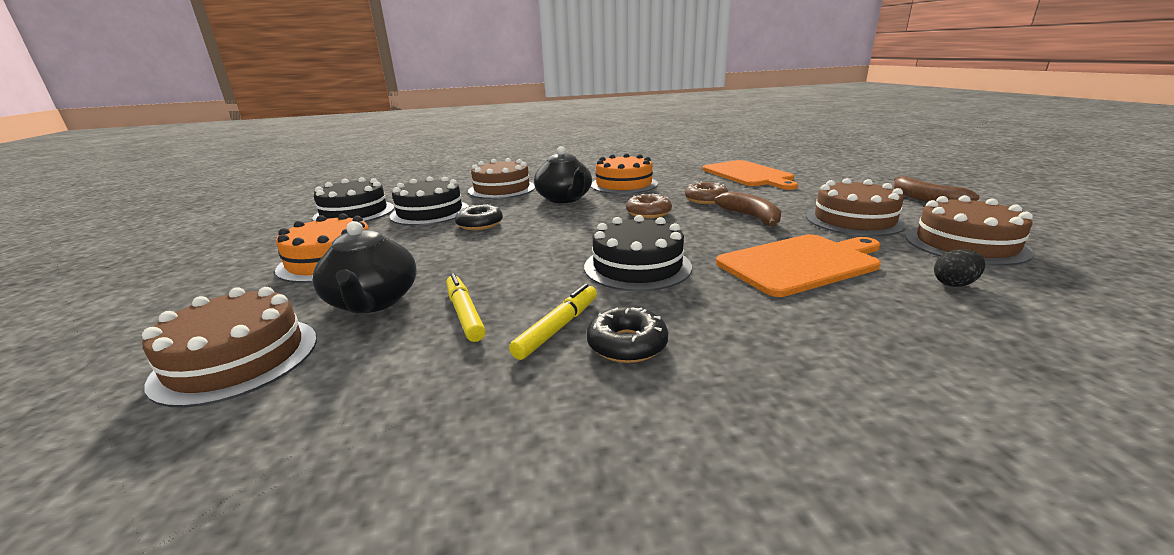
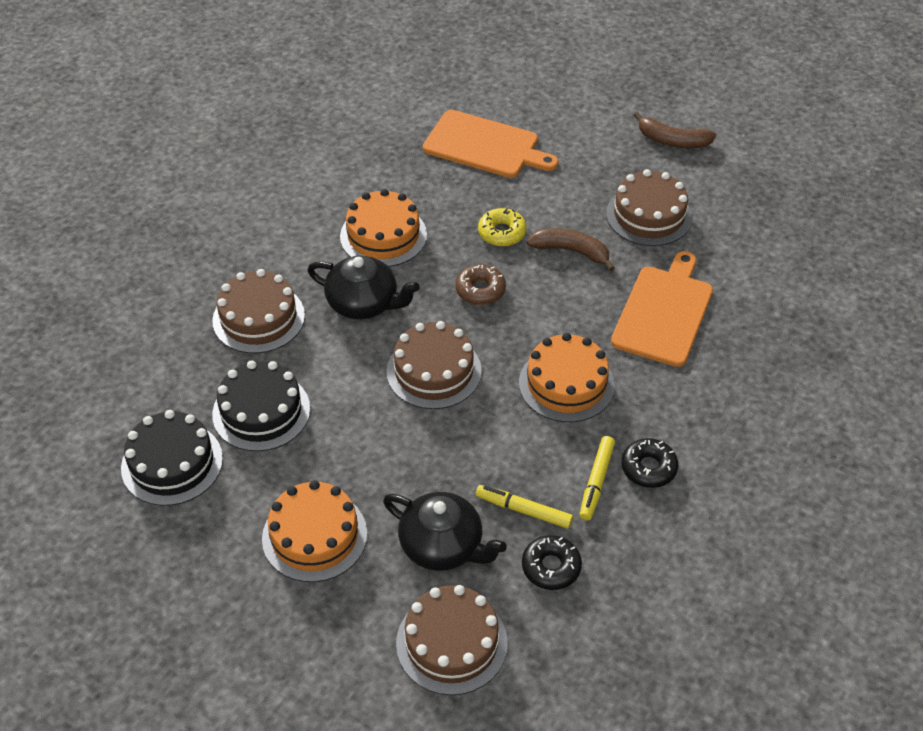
camera: 45 degrees left, 25 degrees up
black donut [455,204,503,230] -> black donut moved to [522,535,582,590]
yellow marker [509,284,597,360] -> yellow marker turned 150 degrees counterclockwise [580,436,615,521]
black cake [584,215,692,291] -> orange cake [519,333,615,422]
brown donut [685,181,728,204] -> yellow donut [478,208,527,247]
brown cake [906,195,1034,266] -> brown cake moved to [387,321,482,409]
black egg [934,249,985,287] -> none

